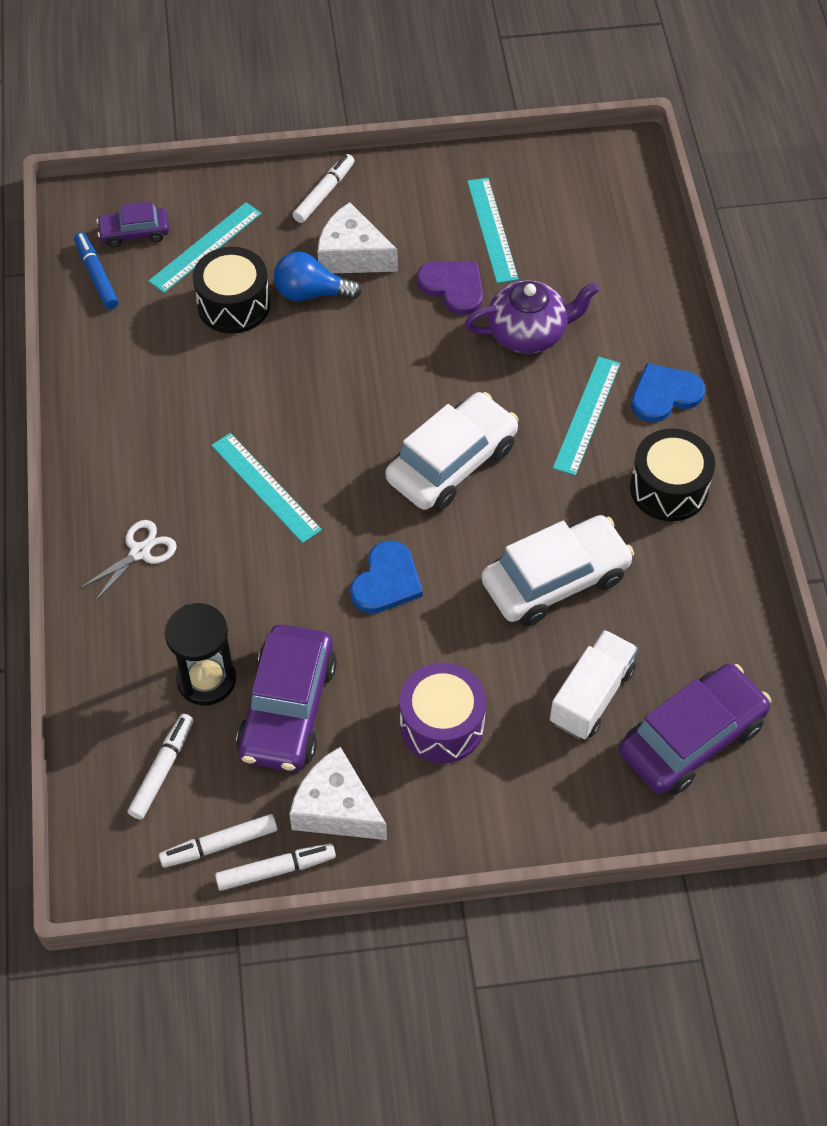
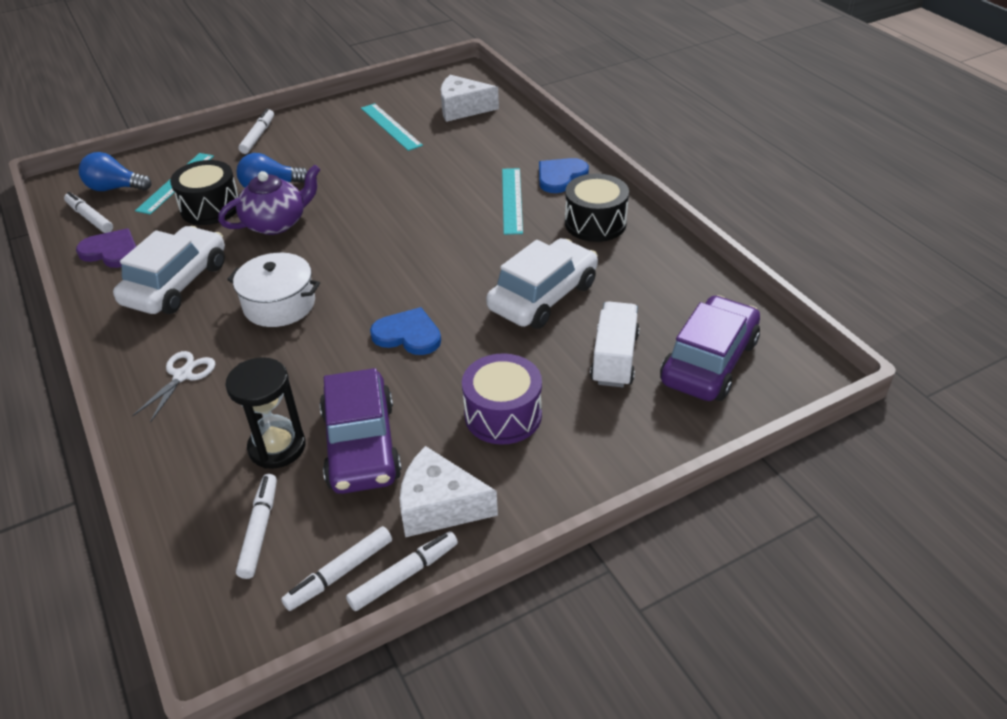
camera: 20 degrees left, 15 degrees down
blue marker [74,232,118,309] -> white marker [64,192,113,233]
purple car [96,201,169,248] -> blue light bulb [79,152,152,191]
turquoise ruler [211,433,322,543] -> white pot [227,253,320,327]
white cheese [317,202,398,273] -> white cheese moved to [441,75,499,122]
blue heart [350,541,423,613] -> blue heart turned 75 degrees counterclockwise [370,307,441,355]
white car [386,392,519,511] -> white car moved to [113,226,225,314]
purple heart [417,261,483,315] -> purple heart moved to [76,228,136,268]
purple teapot [465,280,599,354] -> purple teapot moved to [218,165,321,235]

